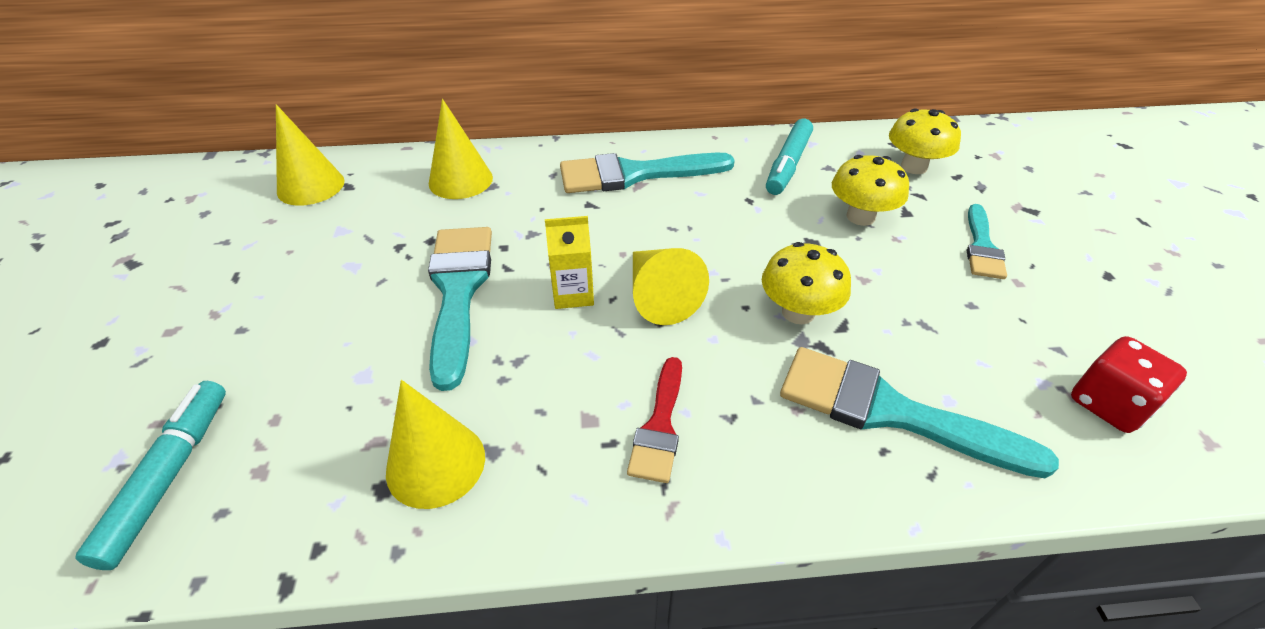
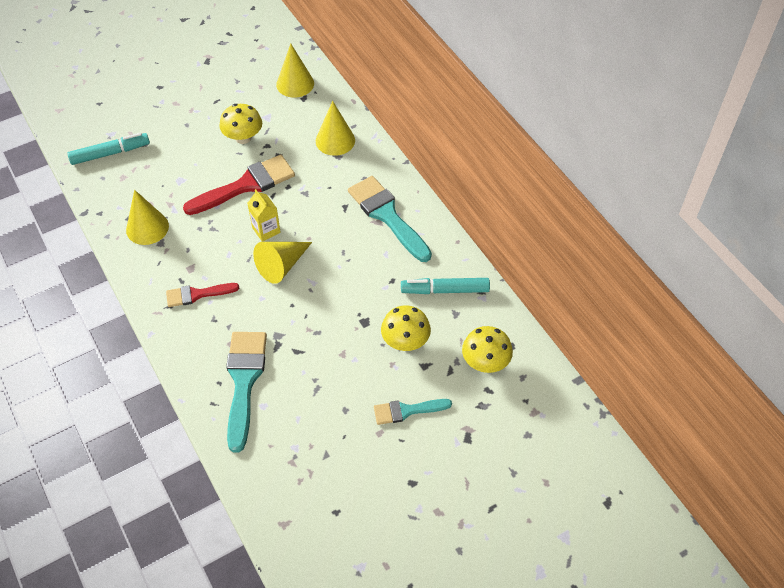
camera: 65 degrees right, 10 degrees up
turquoise brush [428,227,492,391] -> red brush [183,155,295,215]
yellow mushroom [762,242,851,324] -> yellow mushroom moved to [219,104,262,144]
red dice [1071,336,1187,433] -> none

